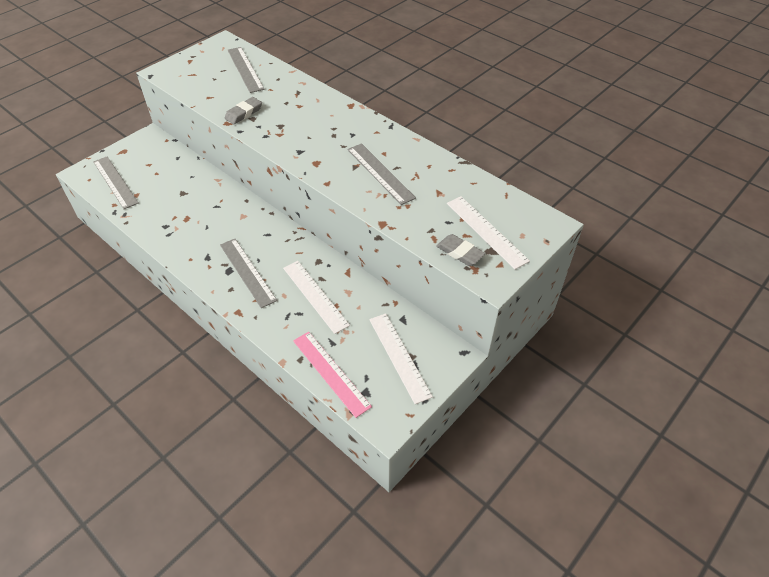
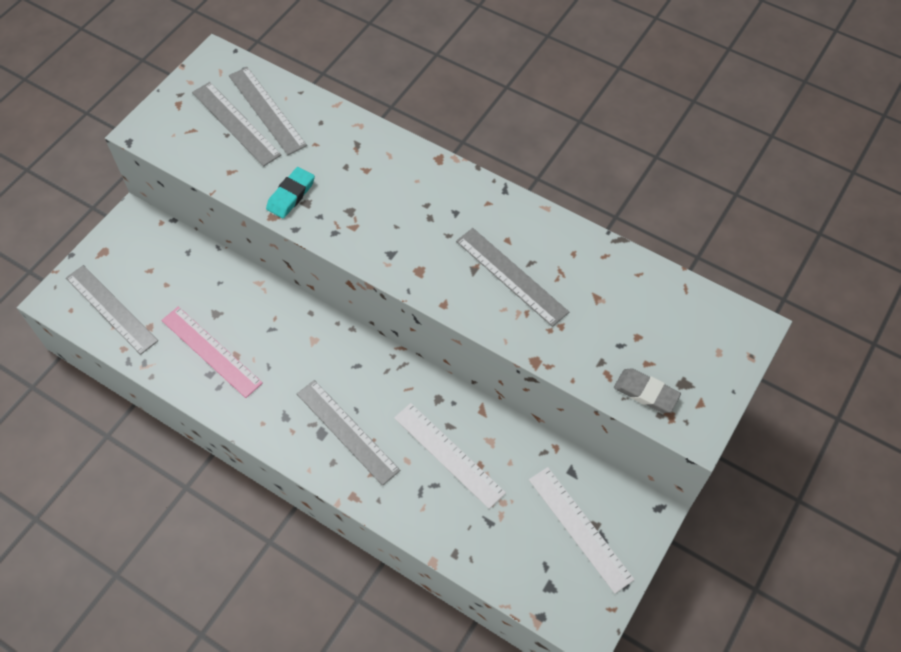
camera: 10 degrees left, 10 degrees up
grey eraser [224,97,262,125] -> turquoise eraser [266,167,315,218]
pink ruler [293,332,372,418] -> pink ruler moved to [161,307,263,398]
white ruler [447,196,530,269] -> none
none -> grey ruler [192,82,281,167]

